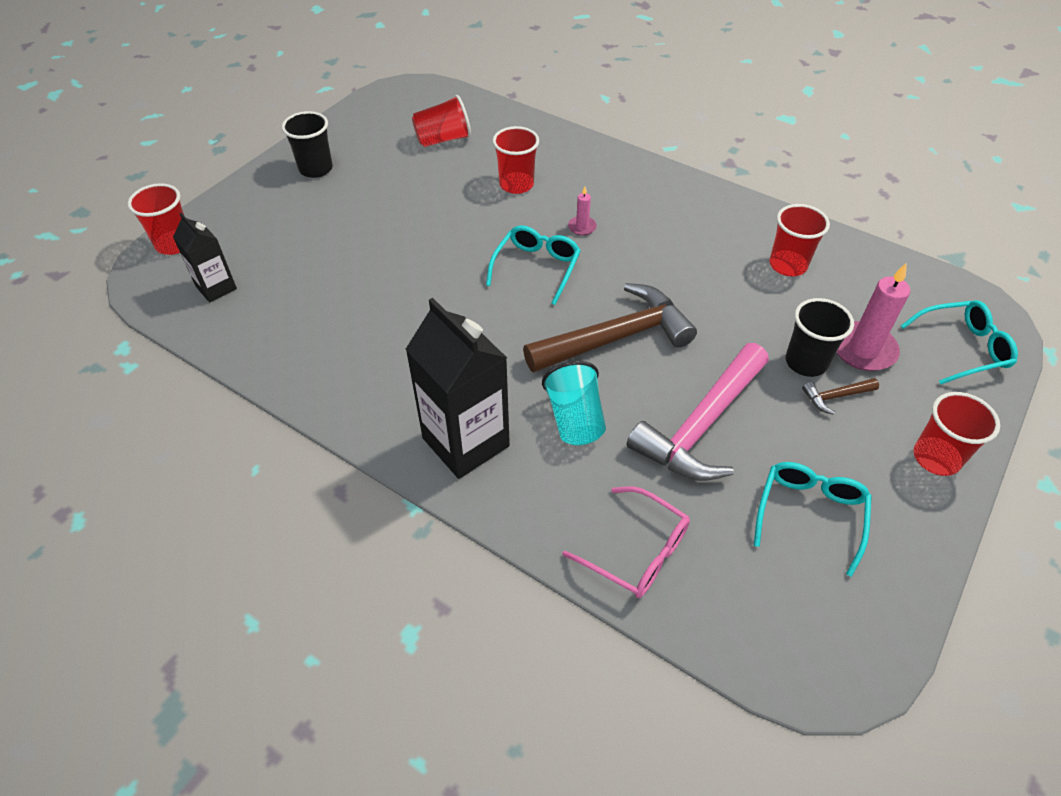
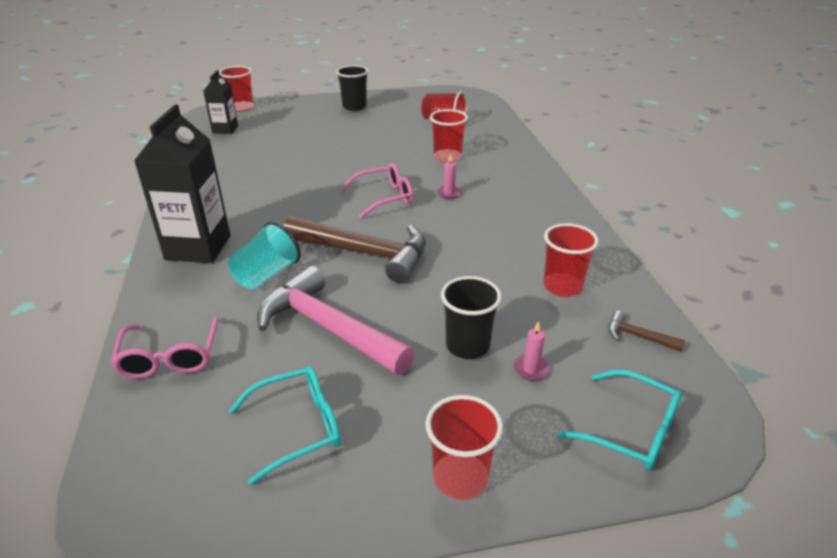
camera: 45 degrees right, 15 degrees down
turquoise glasses [486,225,581,305] -> pink glasses [340,163,413,219]
pink hammer [627,343,769,481] -> pink hammer turned 45 degrees clockwise [257,266,415,375]
brown hammer [802,378,879,415] -> brown hammer moved to [608,310,685,352]
pink candle [837,264,910,371] -> pink candle [513,321,550,381], size x0.50

